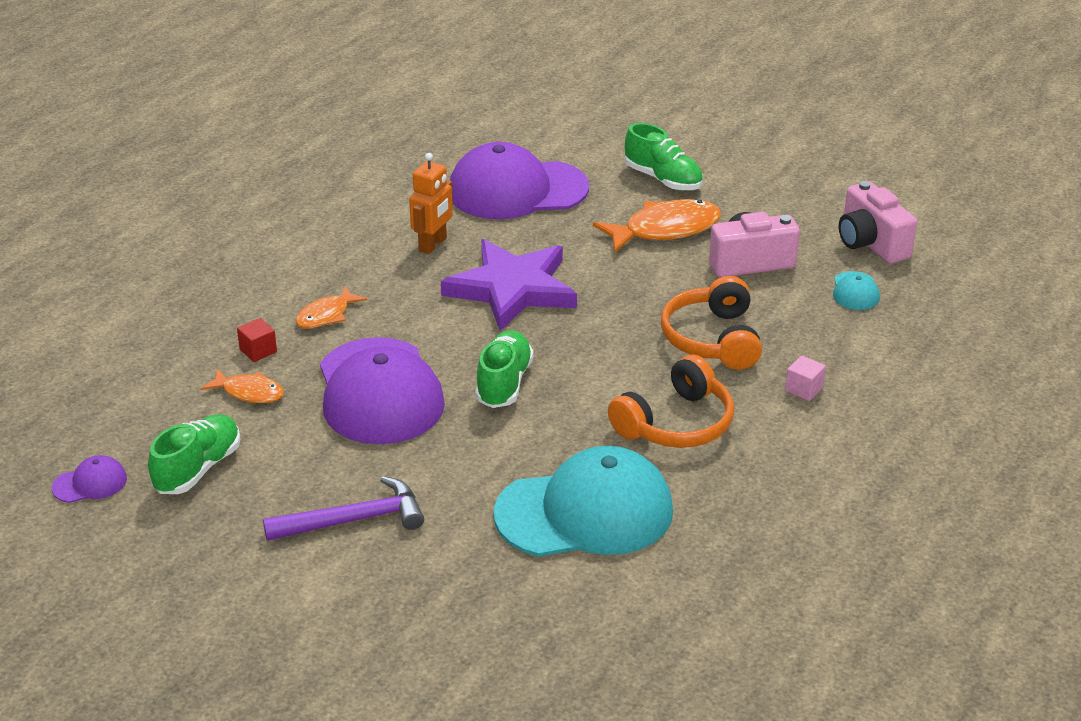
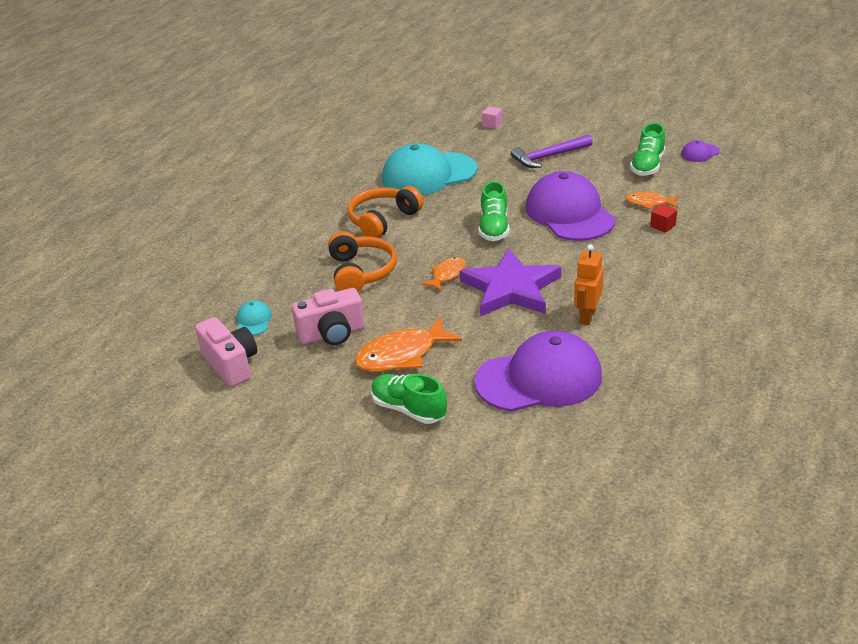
camera: 175 degrees right, 0 degrees up
orange fish [296,287,367,329] -> orange fish moved to [421,257,466,291]
pink cube [785,355,826,401] -> pink cube moved to [482,106,503,129]

